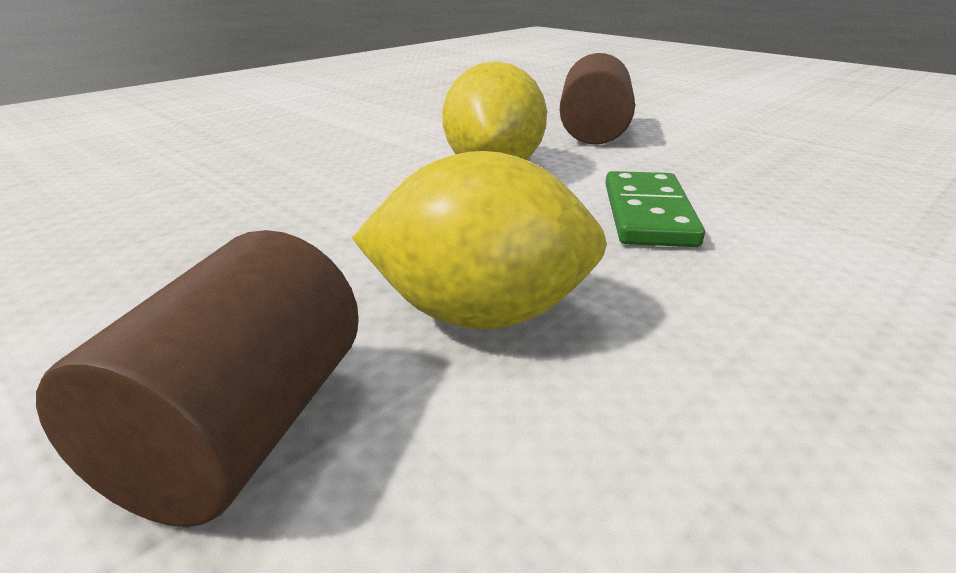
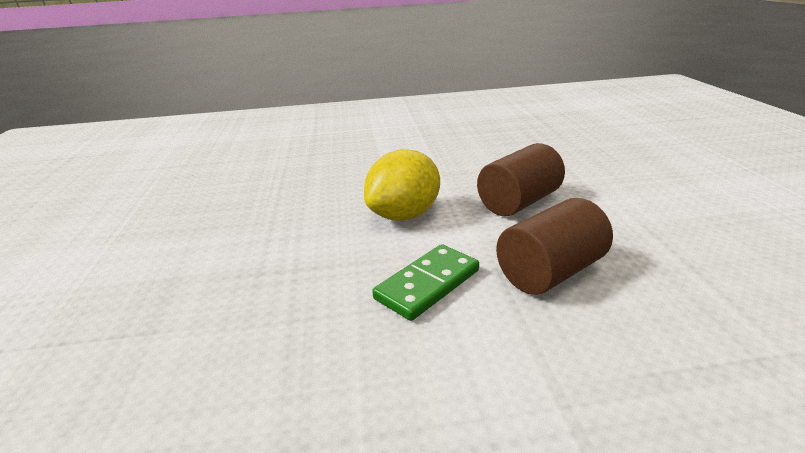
camera: 40 degrees right, 0 degrees up
brown cylinder [36,230,359,527] -> brown cylinder moved to [496,198,613,295]
yellow lemon [352,151,607,330] -> none

